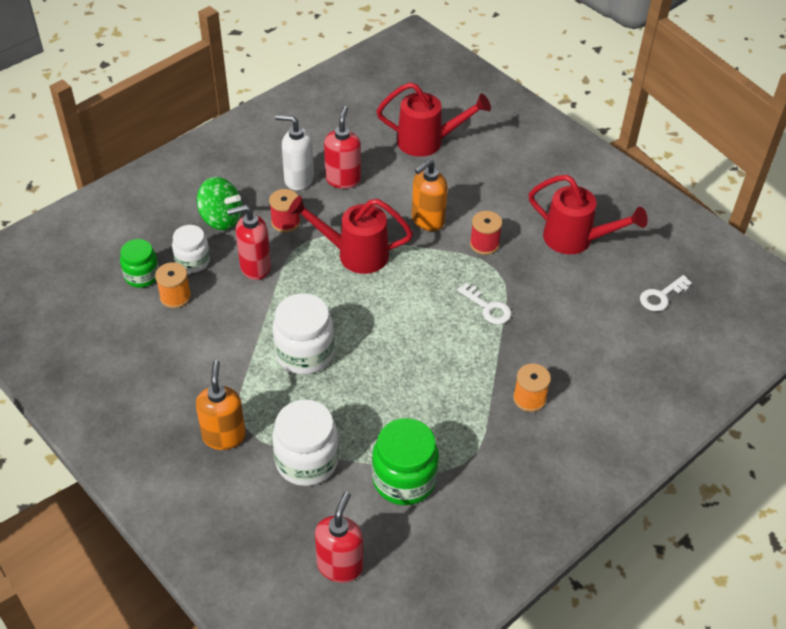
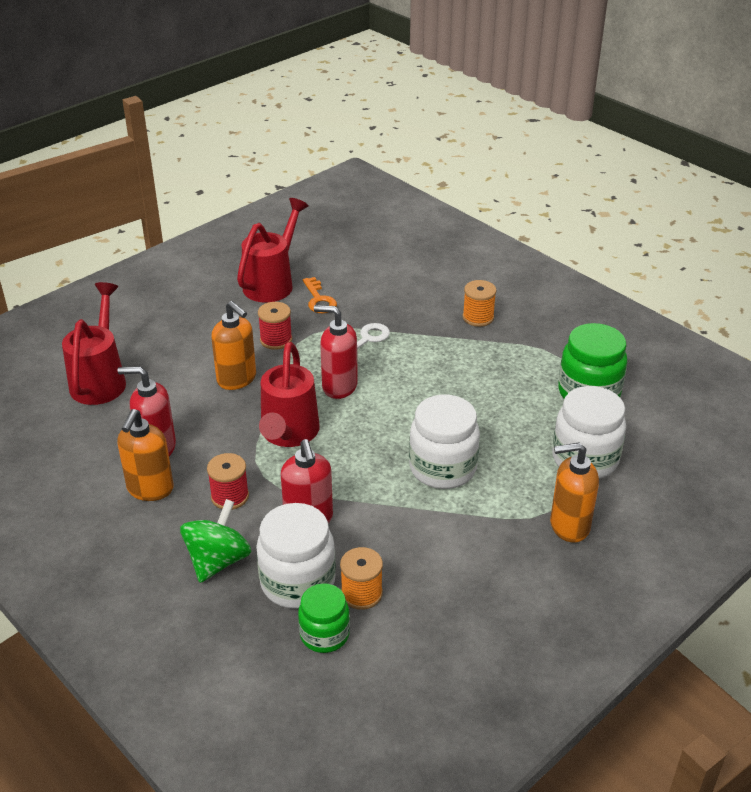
camera: 90 degrees left, 10 degrees down
white jar [172,225,210,273] -> white jar [256,503,336,609], size x1.58
white soap dispenser [275,114,314,190] -> orange soap dispenser [117,409,174,501]
red soap dispenser [315,492,363,583] -> red soap dispenser moved to [314,305,358,399]
white key [640,275,692,311] -> none
none -> orange key [303,277,337,313]

